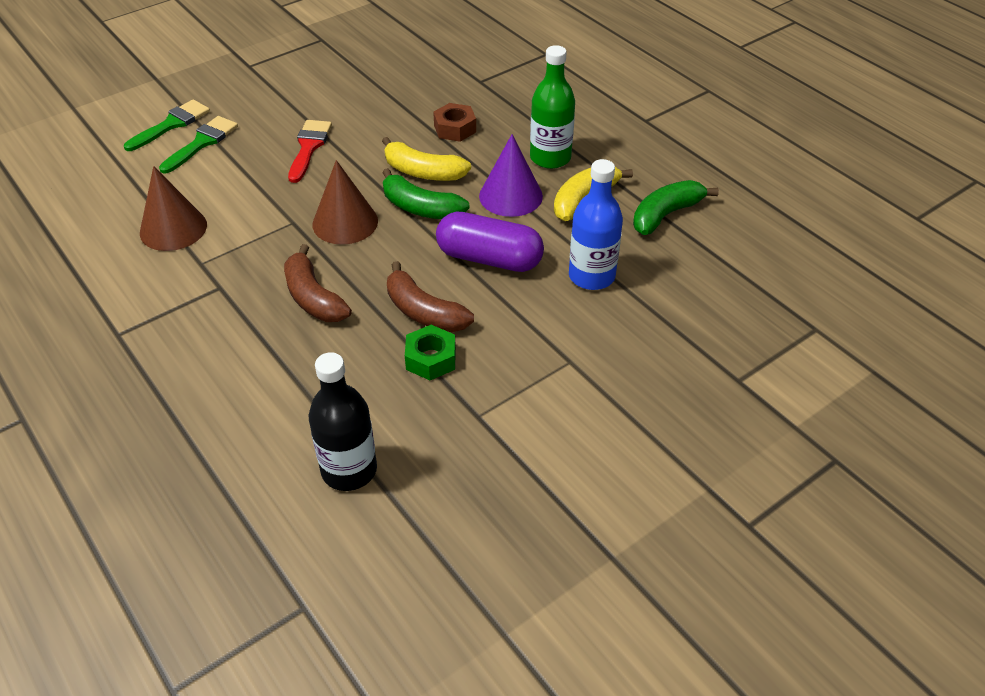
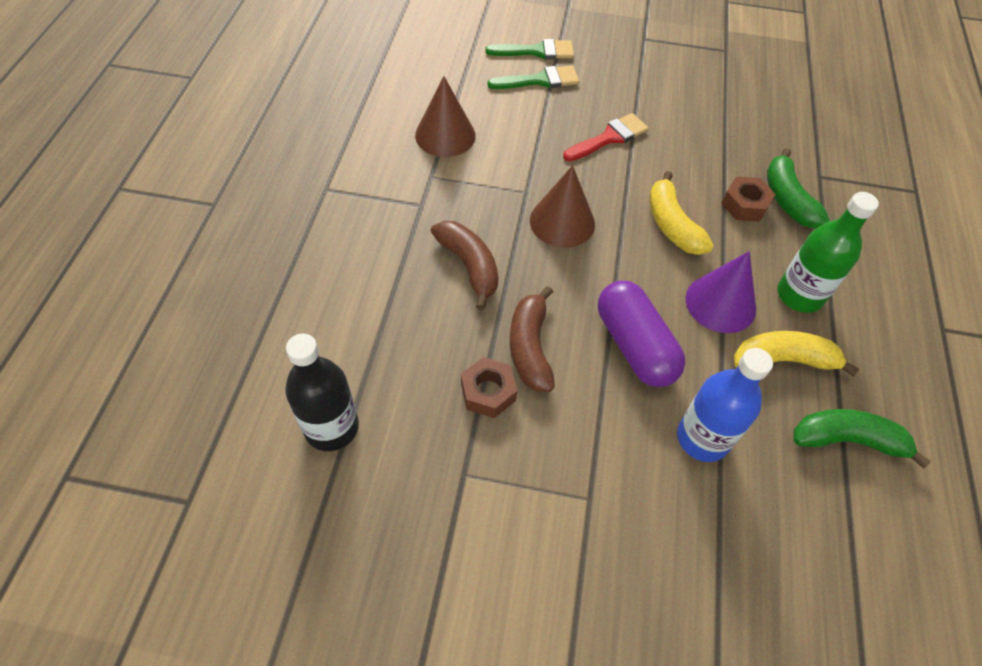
camera: 45 degrees right, 10 degrees up
brown banana [284,244,352,322] -> brown banana turned 135 degrees clockwise [431,221,498,310]
green banana [382,168,470,219] -> green banana moved to [767,148,830,228]
green nut [405,325,456,380] -> brown nut [461,357,517,418]

